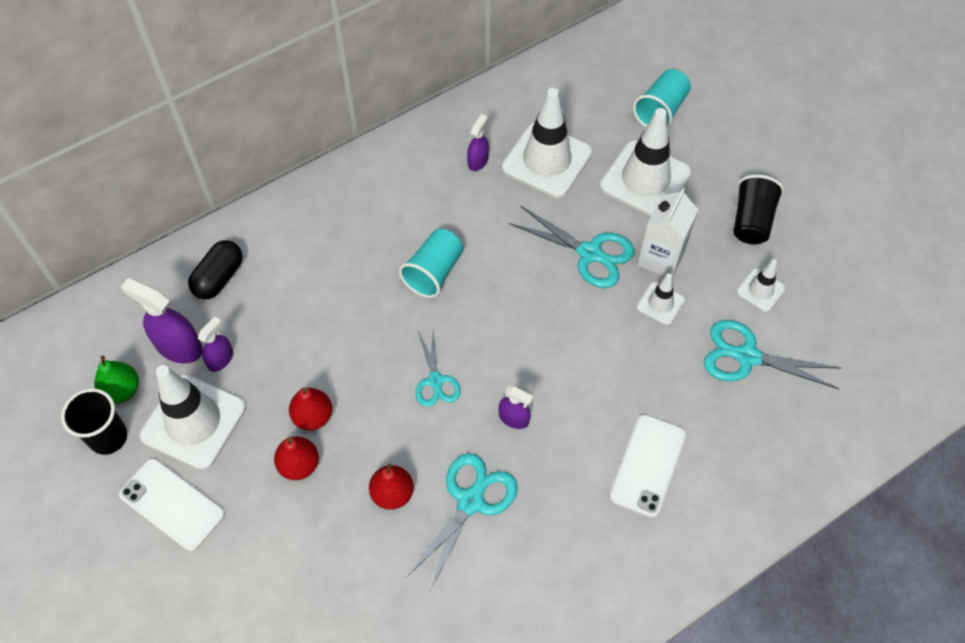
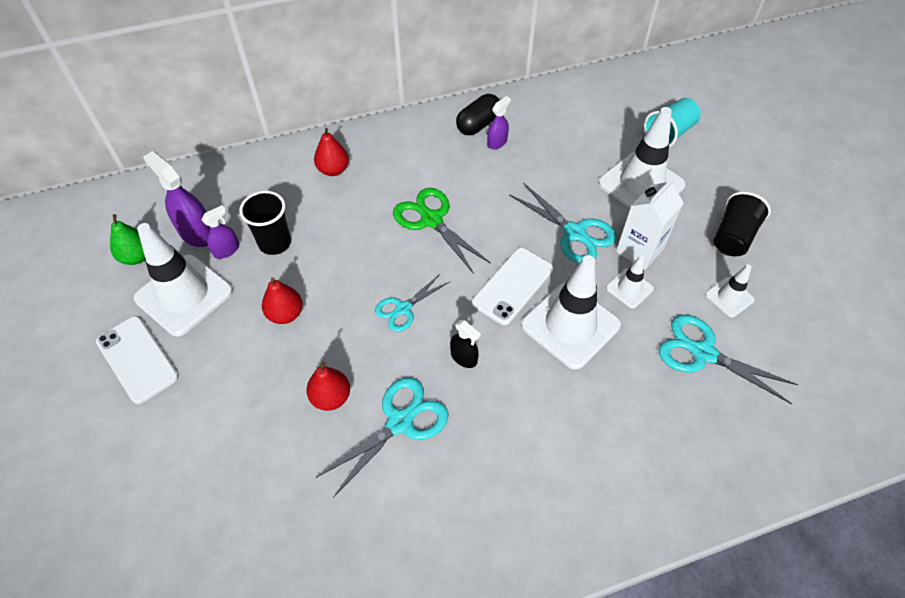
camera: 15 degrees right, 5 degrees down
black cup [61,388,127,455] -> black cup moved to [239,191,291,255]
black capsule [188,240,243,300] -> black capsule moved to [456,94,500,135]
red pear [274,437,319,480] -> red pear moved to [314,128,349,176]
turquoise cup [399,229,463,298] -> green scissors [393,188,491,274]
turquoise scissors [416,329,461,407] -> turquoise scissors turned 45 degrees clockwise [375,273,449,332]
purple spray bottle [498,386,534,429] -> black spray bottle [450,320,481,368]
white traffic cone [502,88,592,198] -> white traffic cone moved to [521,255,621,370]
white phone [609,414,686,518] -> white phone moved to [472,247,553,325]

